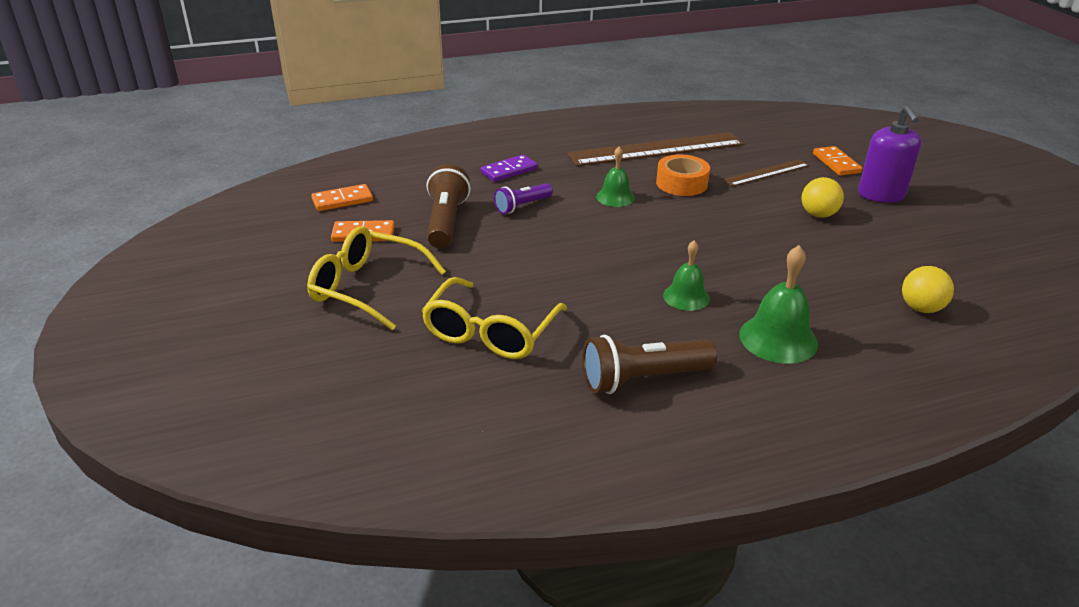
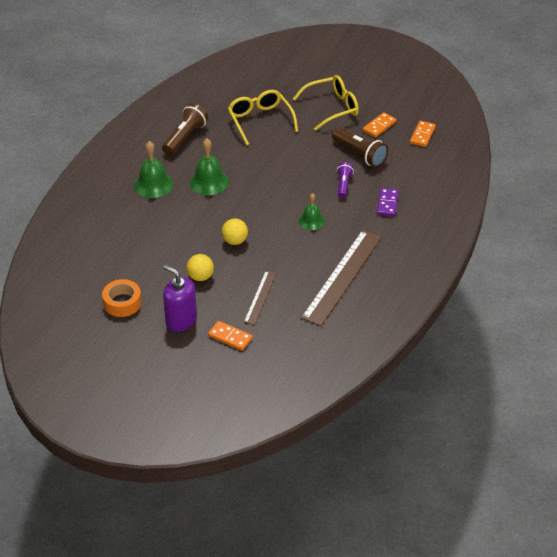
camera: 135 degrees right, 10 degrees up
orange tape [656,154,710,196] -> orange tape moved to [102,279,142,317]
green bell [663,240,710,311] -> green bell [190,139,229,195], size x1.55
yellow ball [902,266,954,313] -> yellow ball moved to [222,218,248,245]

